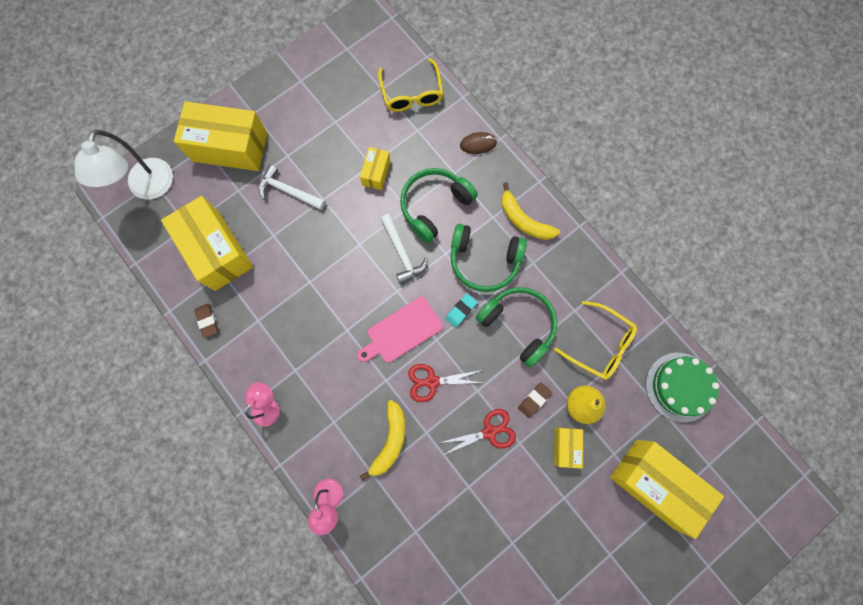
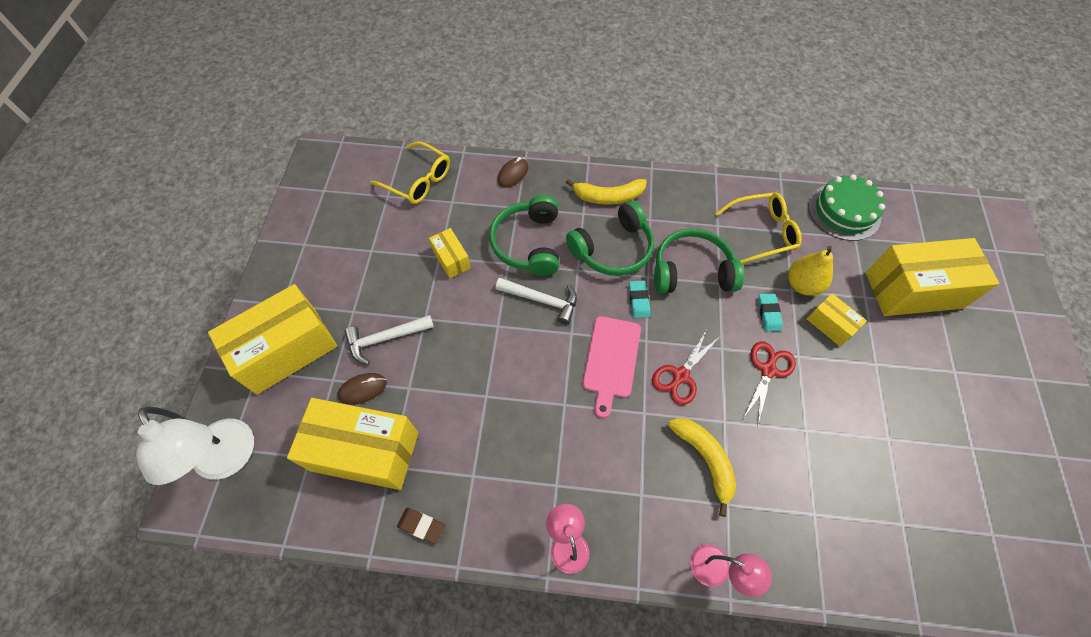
camera: 45 degrees left, 15 degrees down
brown eraser [518,383,552,418] -> turquoise eraser [758,293,783,332]
none -> brown mouse [338,373,387,405]

